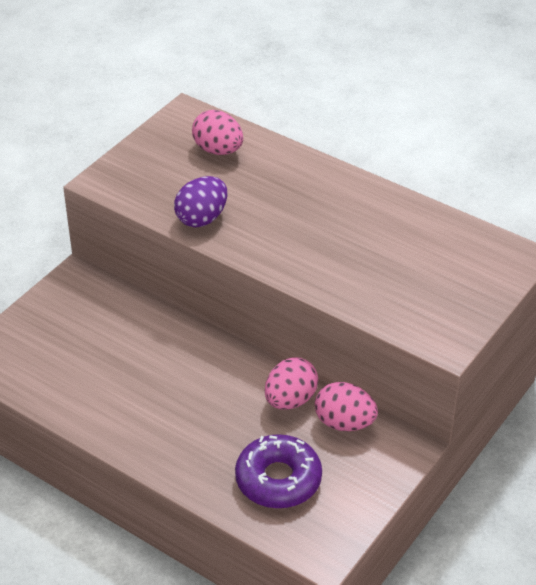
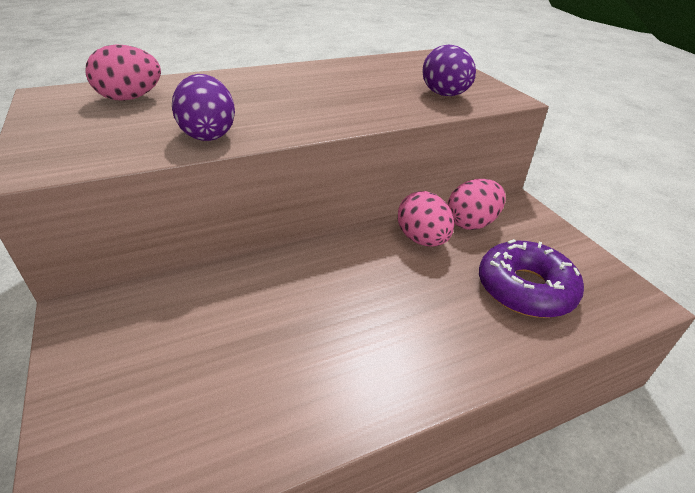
camera: 60 degrees left, 5 degrees down
none -> purple egg [423,44,476,96]

